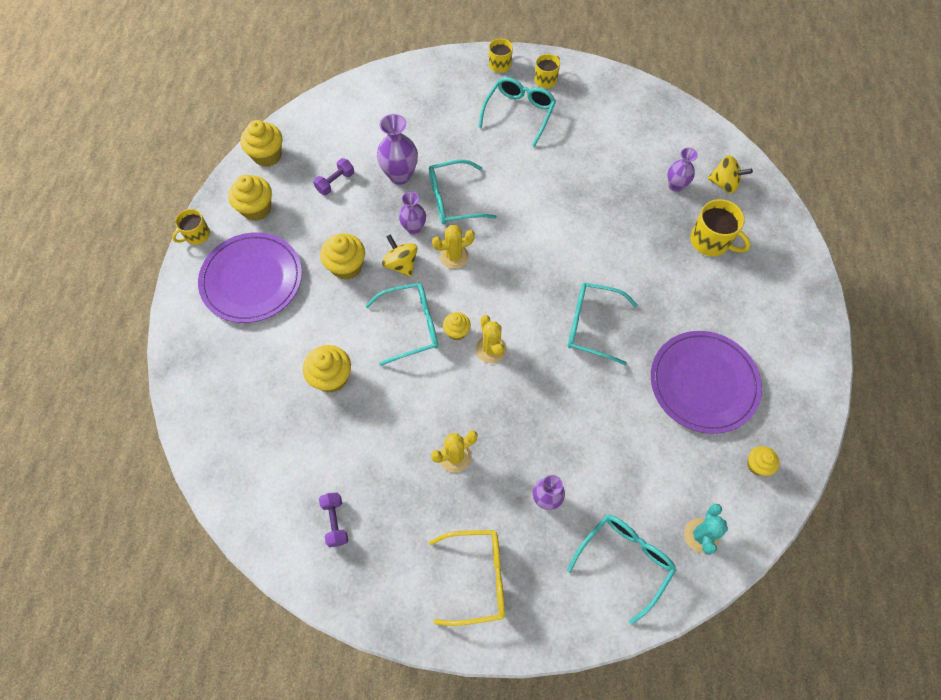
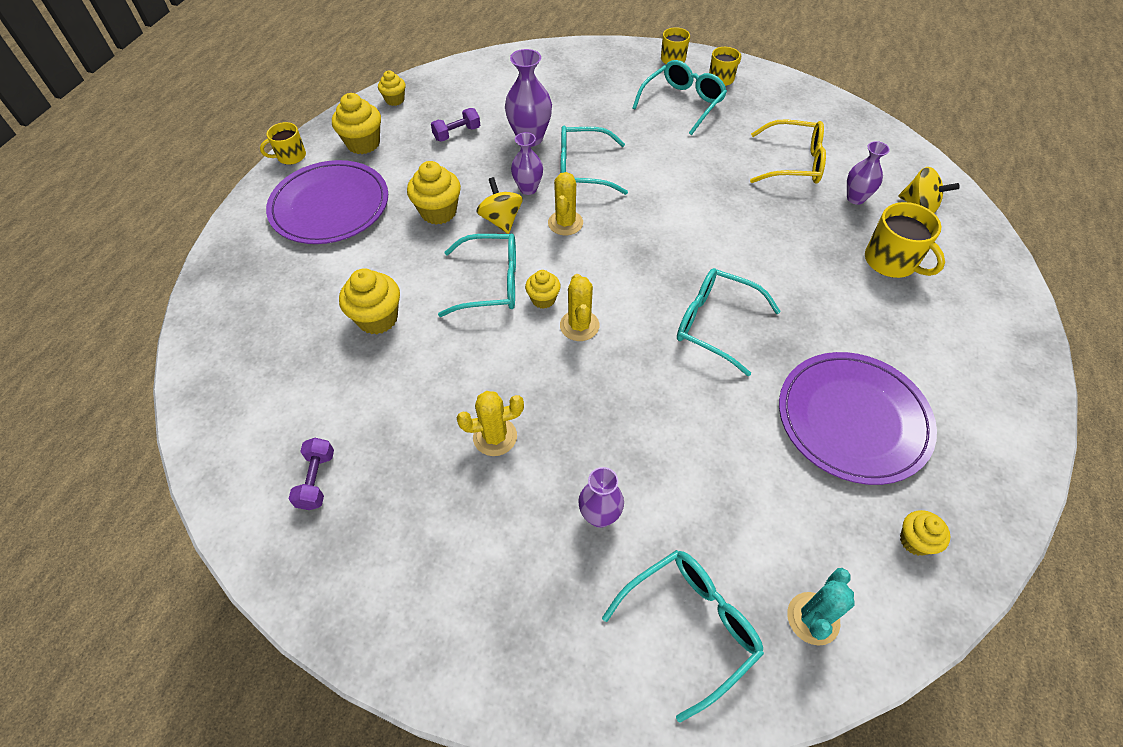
camera: 15 degrees right, 10 degrees down
yellow cupcake [240,120,282,167] -> yellow cupcake [378,70,406,106], size x0.60
yellow glasses [429,530,505,626] -> yellow glasses moved to [750,119,826,183]
yellow cactus [432,225,475,269] -> yellow cactus turned 75 degrees counterclockwise [548,172,583,235]

